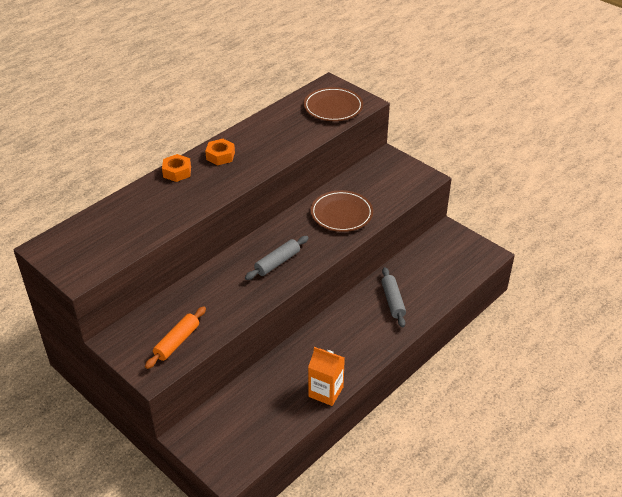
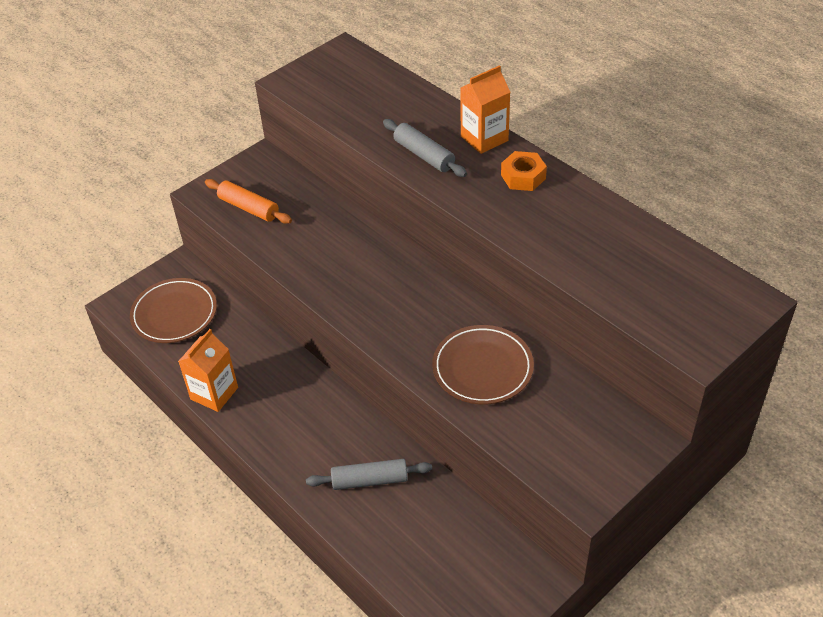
camera: 95 degrees right, 5 degrees up
orange nut [162,154,191,182] -> orange carton [460,65,510,154]
grey rolling pin [245,236,309,280] -> grey rolling pin moved to [383,119,467,177]
brown plate [304,87,363,121] -> brown plate moved to [130,278,217,343]

